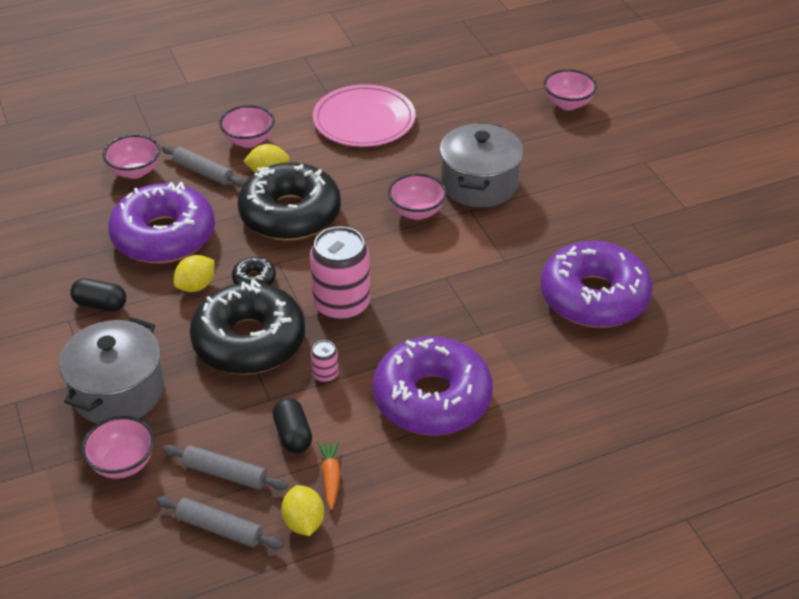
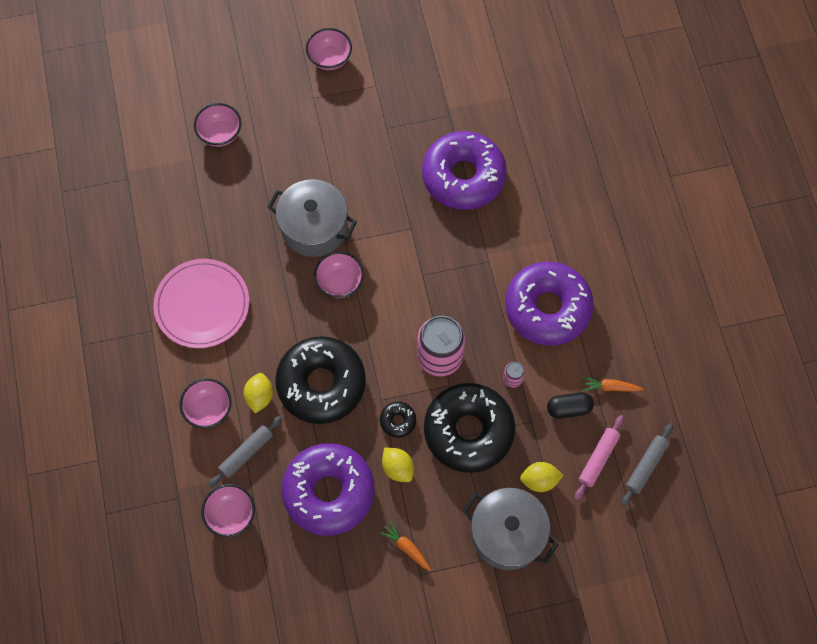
camera: 80 degrees left, 25 degrees up
black capsule [70,278,126,312] -> orange carrot [379,521,431,571]
pink bowl [81,416,155,479] -> pink bowl moved to [306,28,352,70]
grey rolling pin [162,445,288,490] -> pink rolling pin [575,415,624,500]
yellow lemon [281,485,324,536] -> yellow lemon moved to [520,462,563,492]

